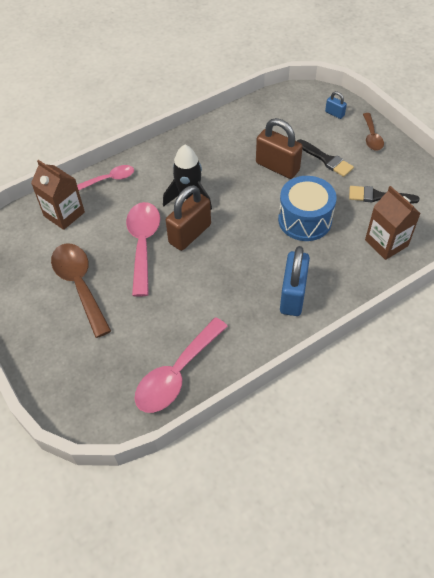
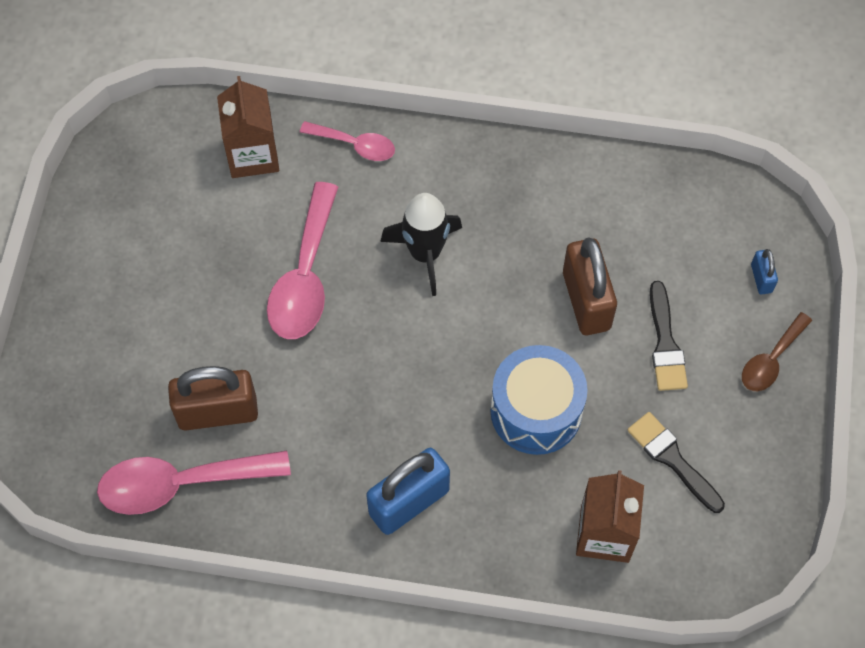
camera: 40 degrees right, 10 degrees up
brown spoon [51,243,111,338] -> none
pink spoon [126,202,160,297] -> pink spoon turned 150 degrees clockwise [267,182,338,339]
brown padlock [166,185,211,251] -> brown padlock moved to [168,366,258,430]

